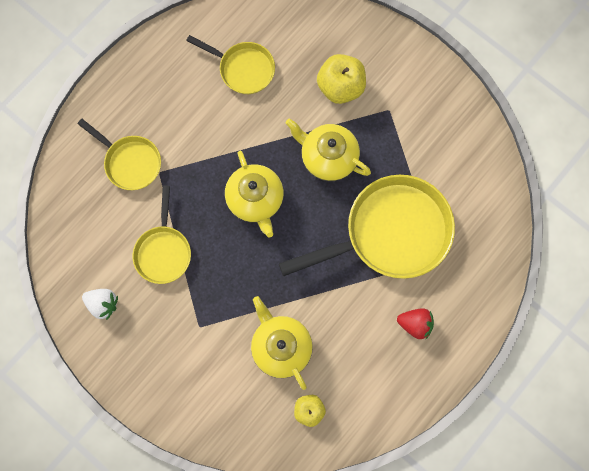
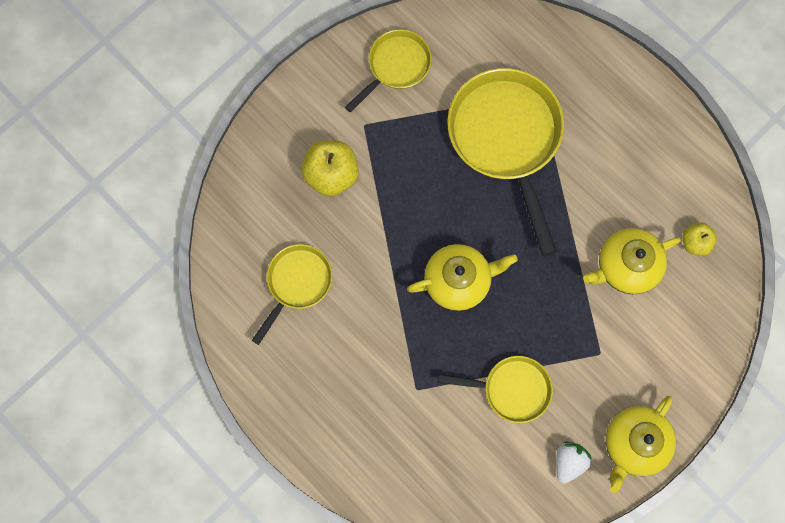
camera: 85 degrees left, 0 degrees up
yellow pan [78,119,161,190] -> yellow pan moved to [345,29,432,112]
yellow teapot [285,119,371,181] -> yellow teapot moved to [606,396,676,493]
red strawberry [397,308,434,339] -> none

